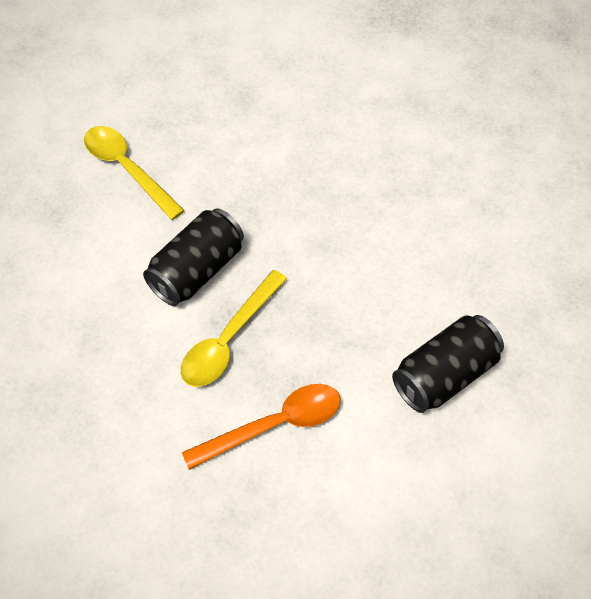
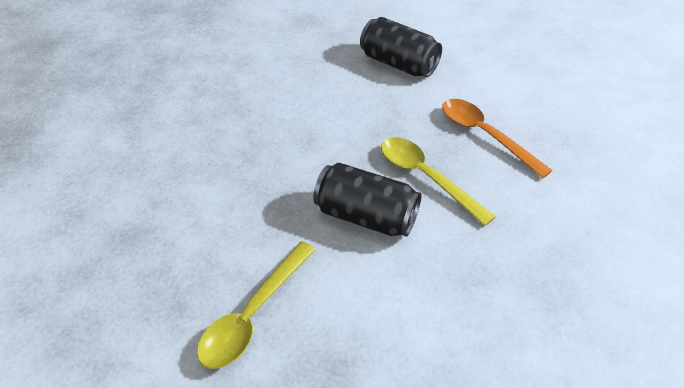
camera: 105 degrees left, 10 degrees down
yellow spoon [181,270,287,387] -> yellow spoon turned 150 degrees counterclockwise [381,137,496,226]

